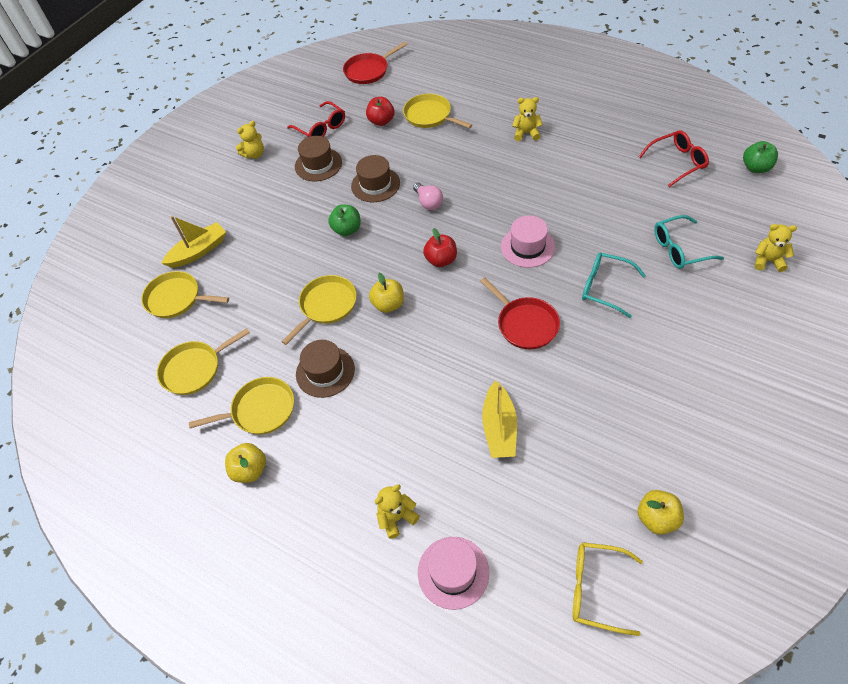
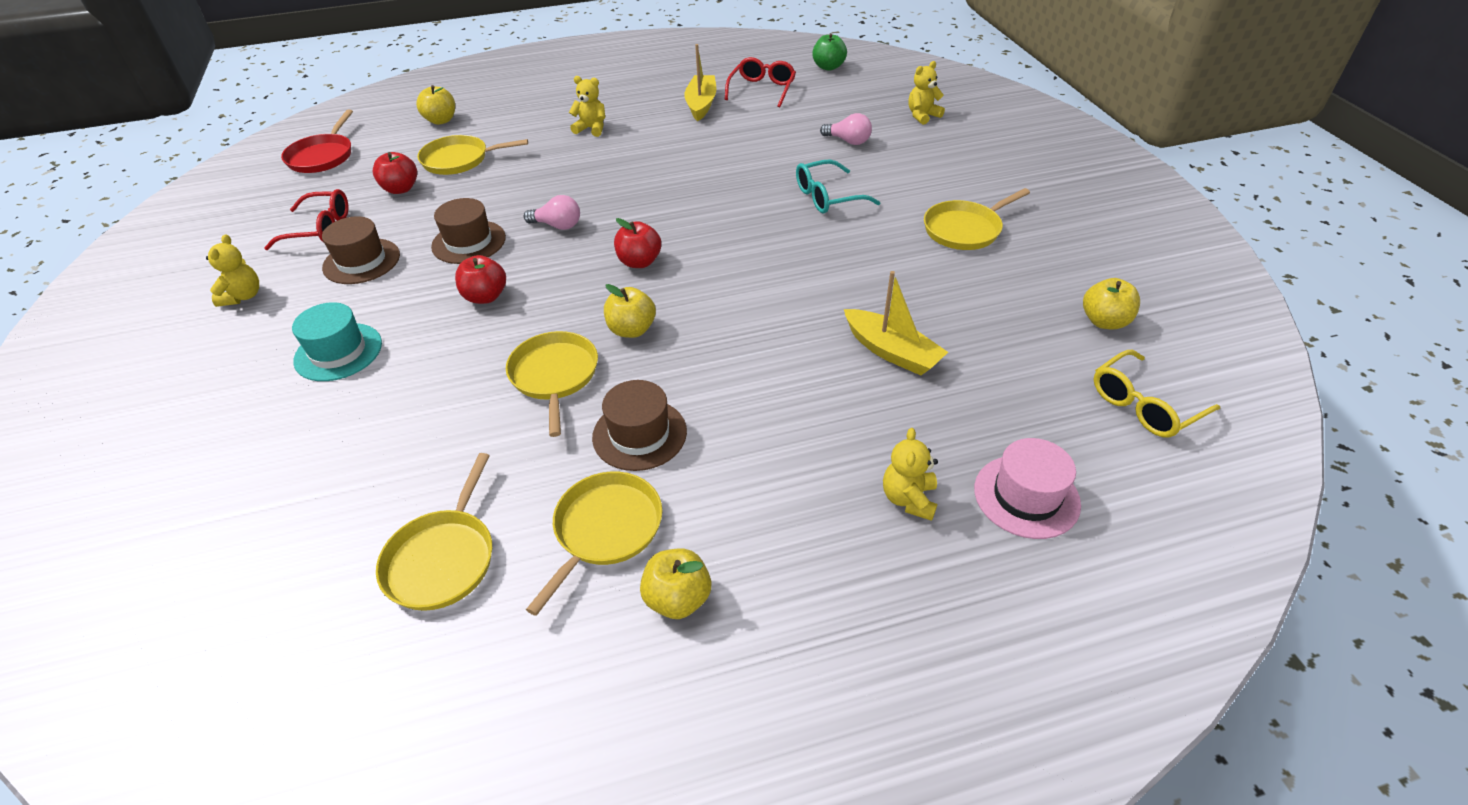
camera: 50 degrees left, 10 degrees down
yellow pan [141,271,229,318] -> yellow pan moved to [924,188,1030,250]
yellow boat [161,216,226,268] -> yellow boat moved to [684,44,716,121]
green apple [328,205,361,236] -> red apple [455,255,506,304]
red pan [480,277,560,349] -> none
pink hat [501,216,555,268] -> none
yellow teddy bear [512,97,543,141] -> yellow teddy bear turned 60 degrees clockwise [569,76,605,137]
turquoise glasses [654,215,724,269] -> pink light bulb [820,113,872,145]
none -> turquoise hat [292,302,382,381]
none -> yellow apple [416,85,455,125]

